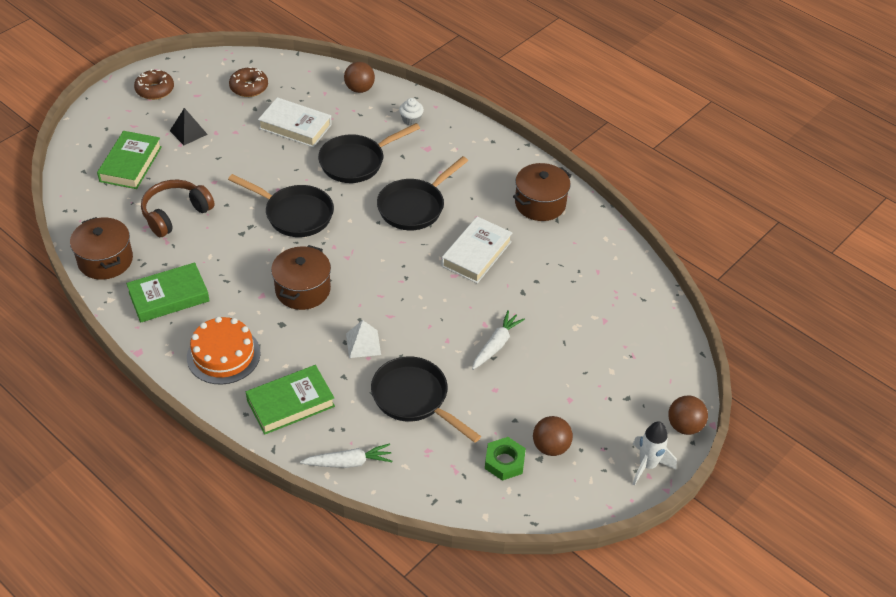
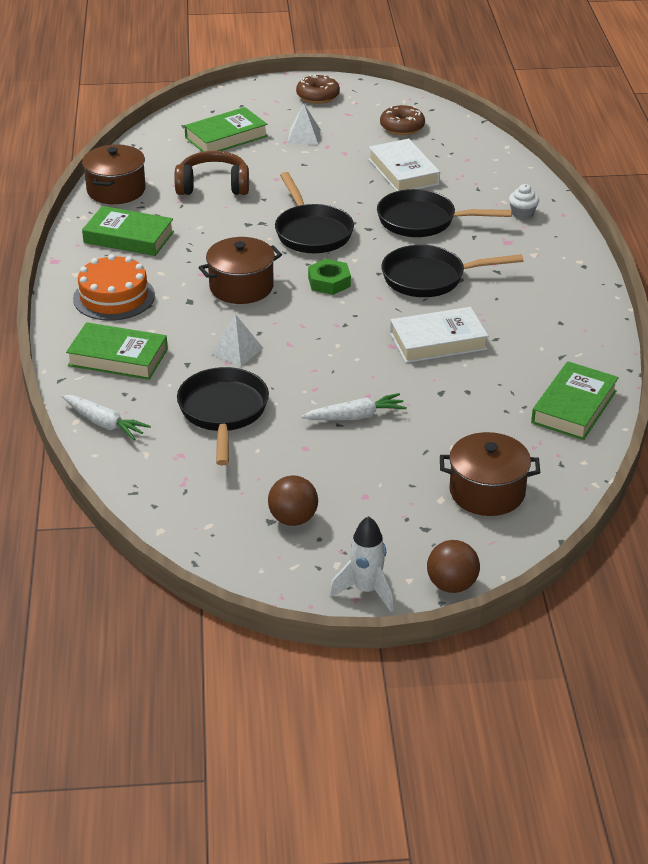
camera: 45 degrees right, 10 degrees down
black pyramid [170,108,208,145] -> white pyramid [287,104,321,145]
brown ball [344,62,375,93] -> none
green nut [485,437,526,481] -> green nut moved to [308,259,351,295]
brown pot [513,163,572,221] -> brown pot moved to [440,432,540,516]
none -> green book [531,361,619,440]

